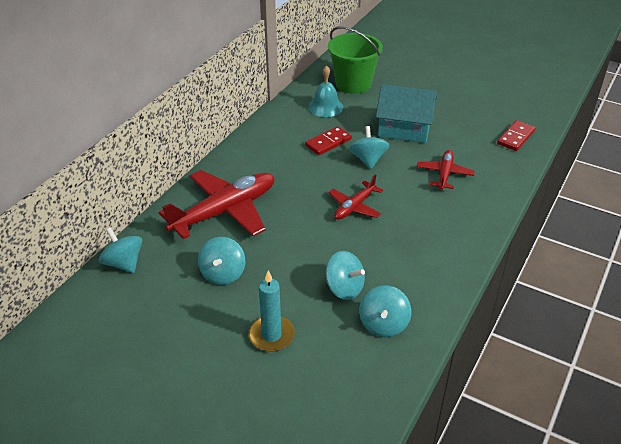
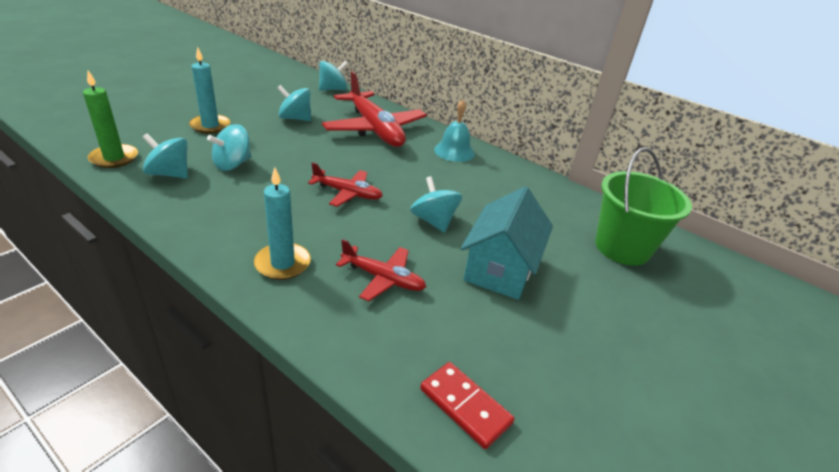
camera: 95 degrees right, 5 degrees down
red domino [305,126,352,155] -> none
turquoise bell [308,65,343,117] -> turquoise bell moved to [434,100,475,162]
red plane [329,174,383,220] -> red plane turned 150 degrees clockwise [308,162,383,207]
turquoise spinning top [349,126,389,169] -> turquoise spinning top turned 120 degrees counterclockwise [410,176,462,232]
none -> green candle [83,70,138,168]
none -> turquoise candle [254,167,311,280]

